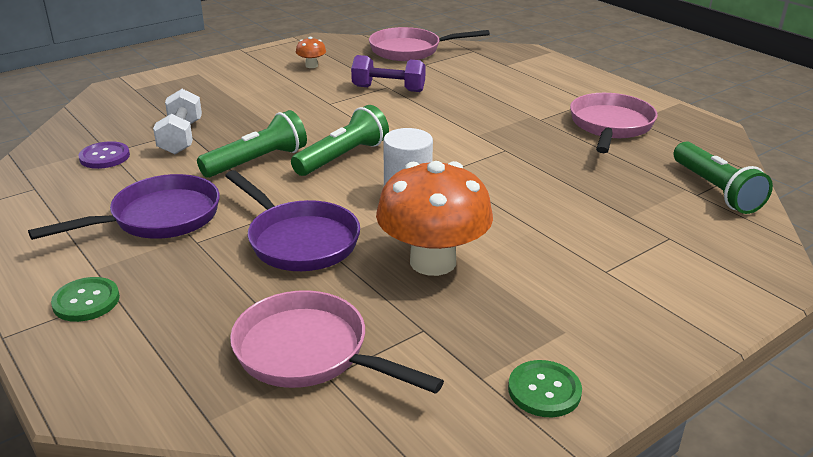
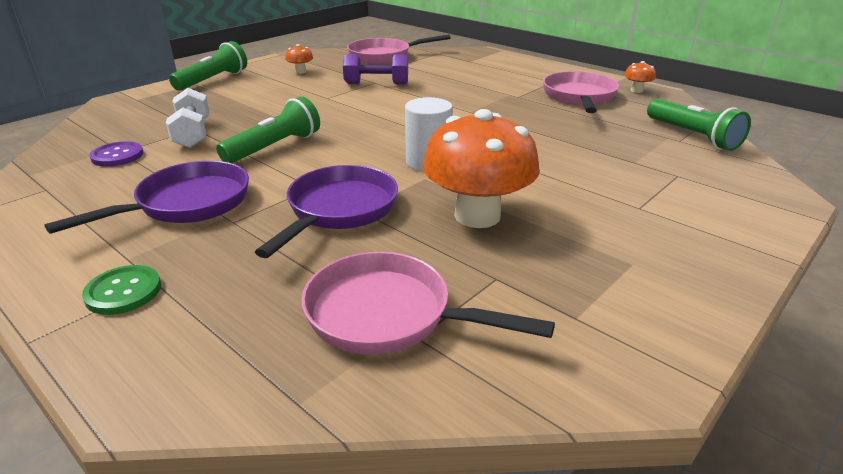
camera: 10 degrees left, 0 degrees up
purple pan [225,170,360,271] -> purple pan turned 105 degrees counterclockwise [255,165,398,258]
green flashlight [291,105,389,176] -> green flashlight moved to [169,41,247,91]
green button [508,360,582,417] -> none
none -> orange mushroom [624,61,656,93]

